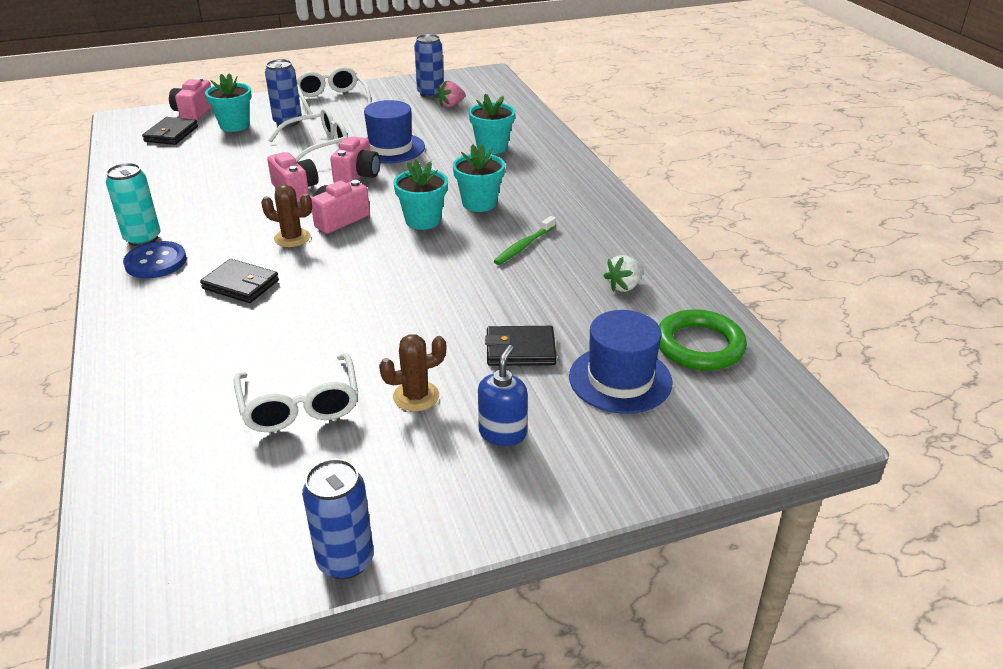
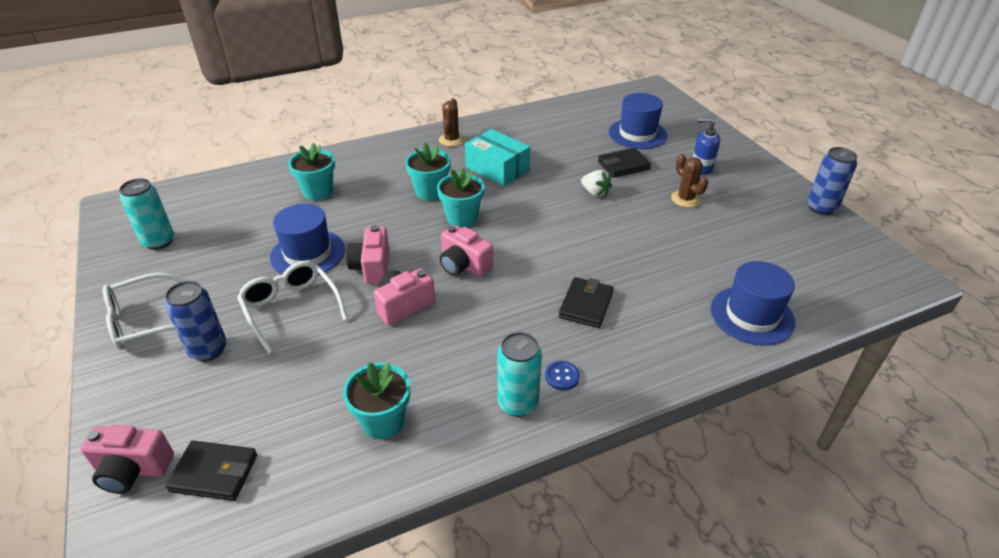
camera: 95 degrees left, 5 degrees up
blue button [123,241,186,279] -> blue button [545,361,580,390], size x0.56
turquoise flower pot [205,73,252,132] -> turquoise flower pot moved to [343,362,410,440]
white glasses [234,353,358,432] -> none
brown cactus [261,184,312,247] -> brown cactus moved to [439,98,465,147]
pink camera [330,136,380,183] -> pink camera turned 105 degrees counterclockwise [346,225,390,284]
blue can [414,34,444,98] -> turquoise can [119,178,174,250]
pink strawberry [436,81,465,107] -> none
black wallet [485,326,557,366] -> black wallet turned 75 degrees clockwise [598,148,651,178]
green toothbrush [494,216,556,265] -> turquoise box [465,129,530,186]
white strawberry [603,255,644,292] -> white strawberry moved to [581,170,612,197]
green ring [659,309,747,371] -> none
none -> blue hat [711,261,795,346]

